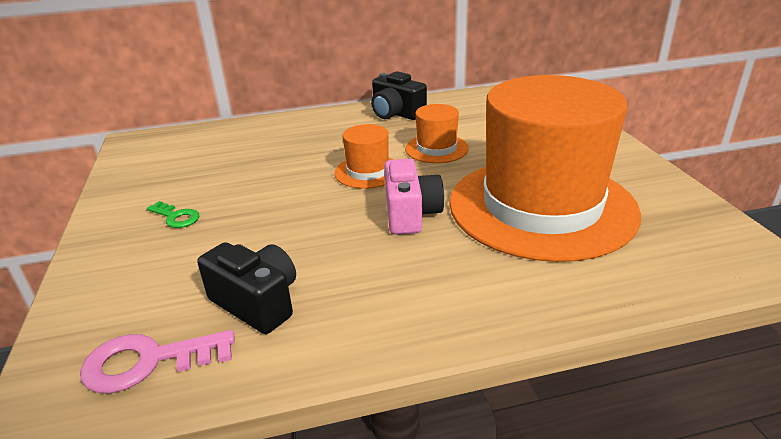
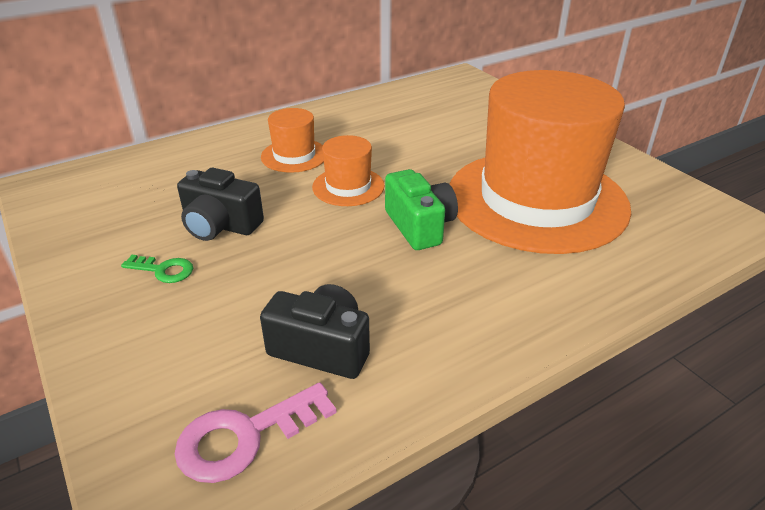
camera: 20 degrees left, 5 degrees up
black camera [371,71,427,120] -> black camera moved to [177,168,264,241]
pink camera [384,159,444,235] -> green camera [385,169,458,250]
orange hat [405,104,469,163] -> orange hat moved to [261,108,324,173]

